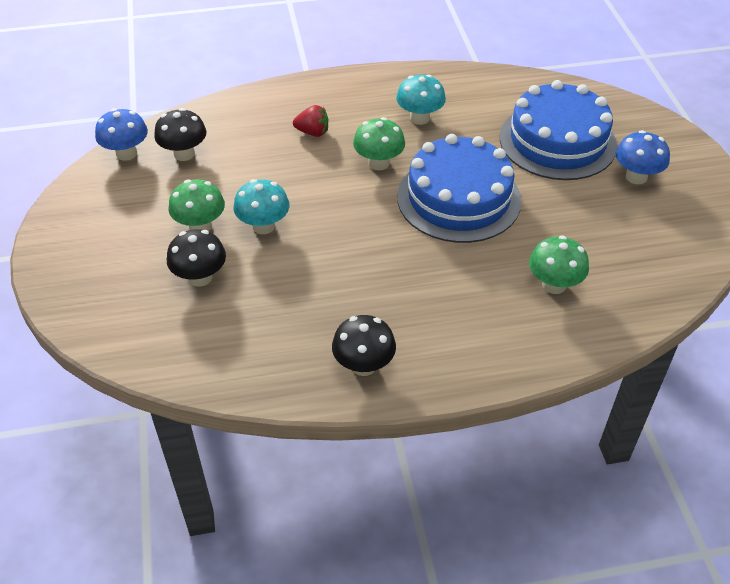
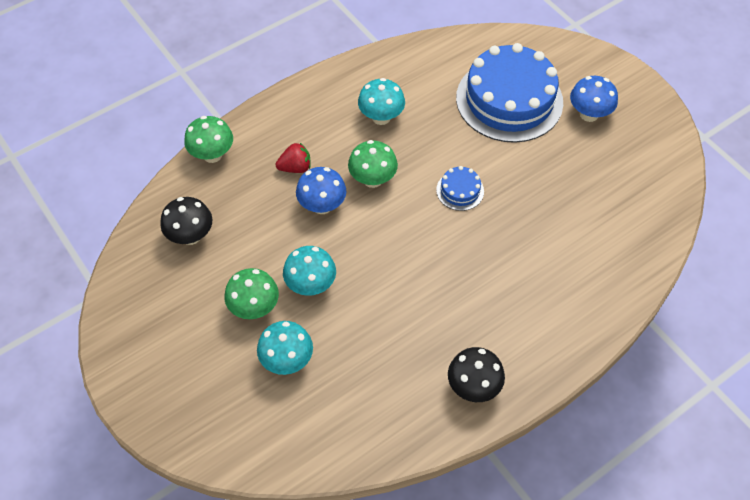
camera: 25 degrees left, 10 degrees up
blue mushroom [95,108,148,161] -> blue mushroom moved to [296,167,346,214]
black mushroom [167,229,226,287] -> turquoise mushroom [257,321,313,375]
blue cake [397,134,521,243] -> blue cake [436,166,484,211], size x0.42
green mushroom [529,235,589,294] -> green mushroom moved to [184,116,233,163]

